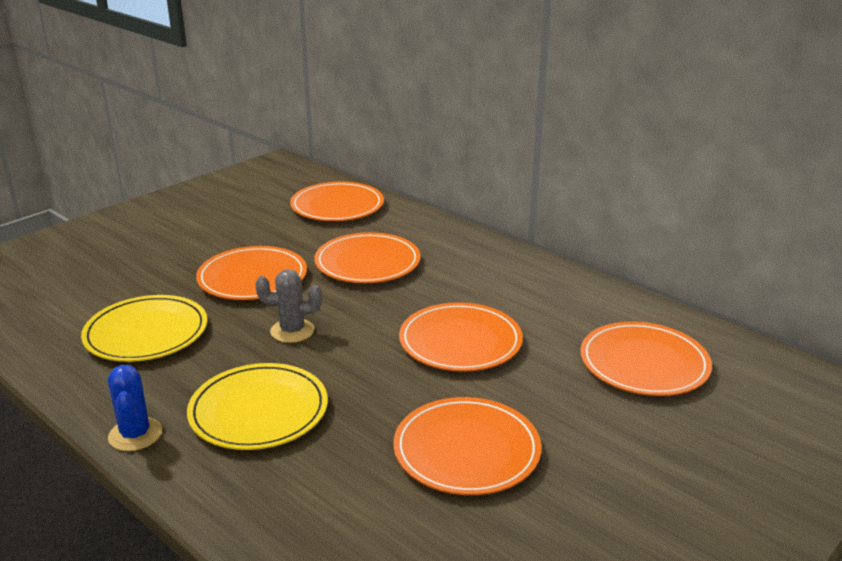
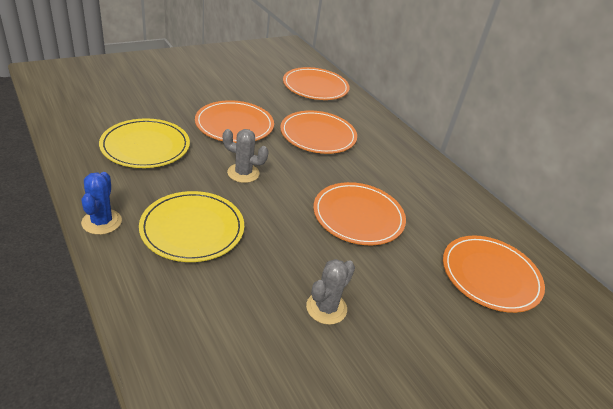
camera: 10 degrees right, 10 degrees up
orange plate [393,397,541,495] -> grey cactus [306,259,355,325]

